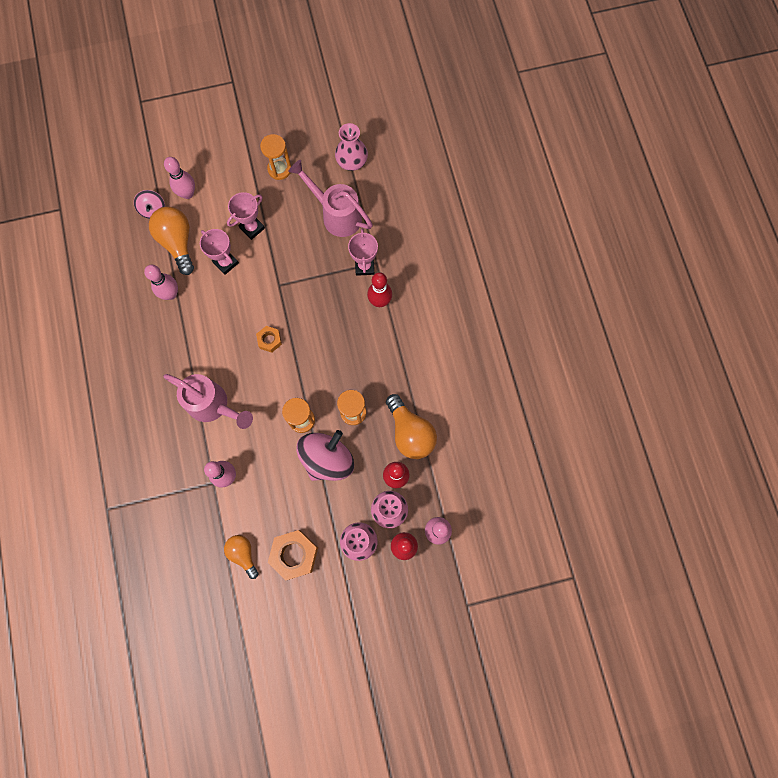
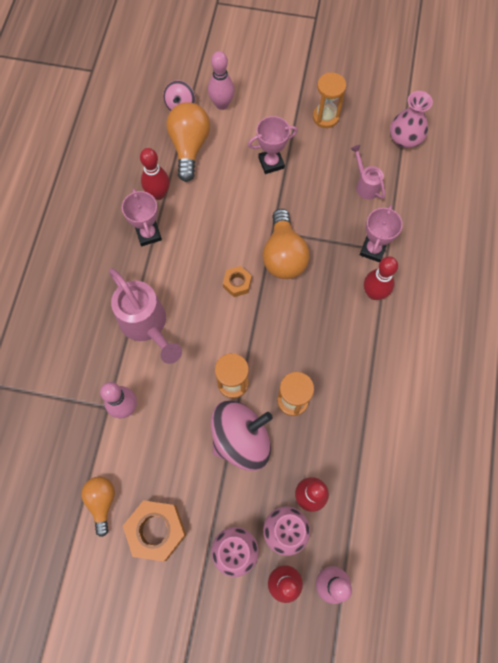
camera: 25 degrees right, 5 degrees down
pink bowling pin [144,265,178,300] -> red bowling pin [140,148,170,200]
pink trophy [200,229,239,275] -> pink trophy moved to [122,189,162,246]
pink watering can [288,160,373,237] -> pink watering can [350,145,385,199], size x0.54
orange light bulb [386,394,437,459] -> orange light bulb moved to [262,209,310,279]

